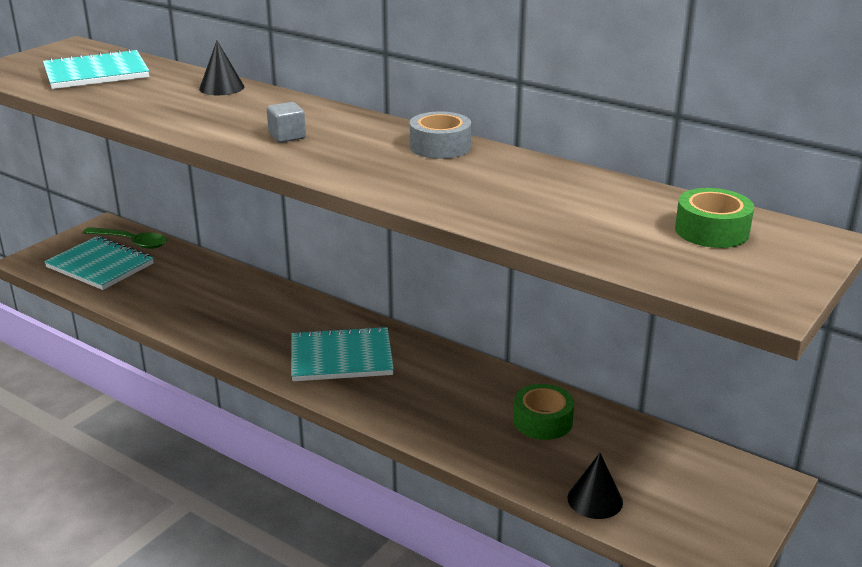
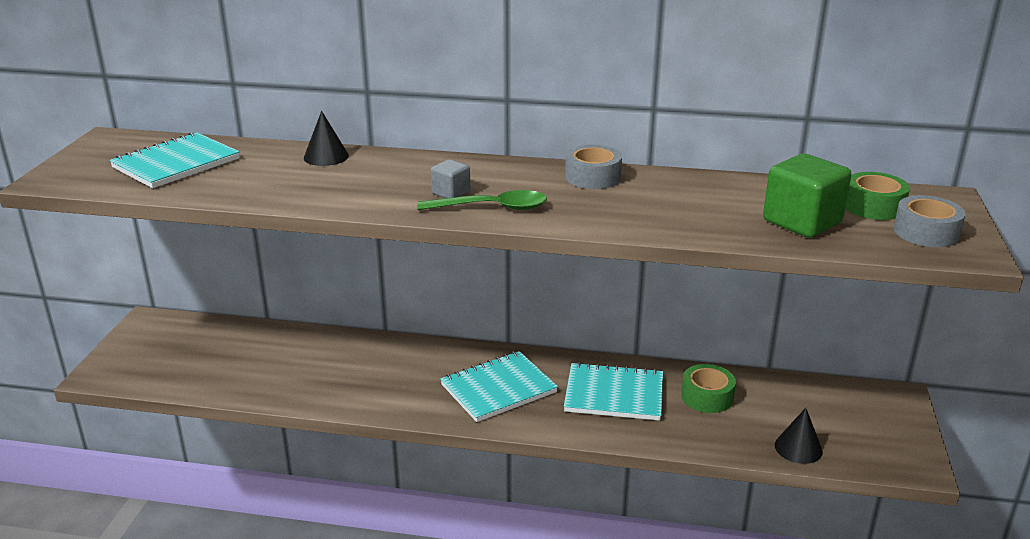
camera: 25 degrees left, 0 degrees up
turquoise notebook [44,236,154,290] -> turquoise notebook moved to [564,362,663,420]
green spoon [83,227,167,249] -> green spoon moved to [417,190,547,210]
none -> green cube [763,153,852,238]
none -> grey tape [894,195,966,247]

